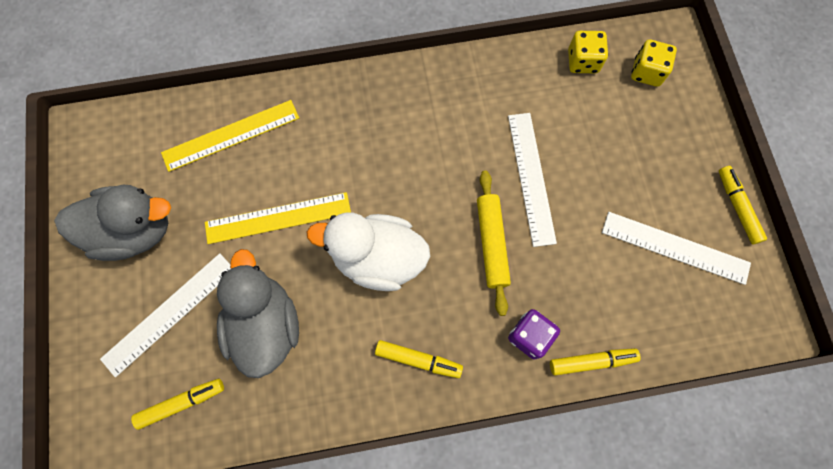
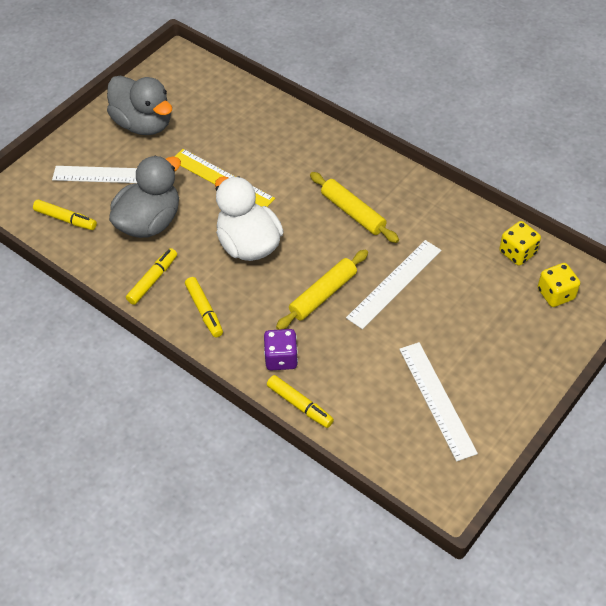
camera: 50 degrees right, 20 degrees down
yellow ruler [161,100,299,172] -> none
yellow marker [719,166,767,245] -> yellow marker moved to [126,248,177,305]
none -> yellow rolling pin [310,172,399,243]

